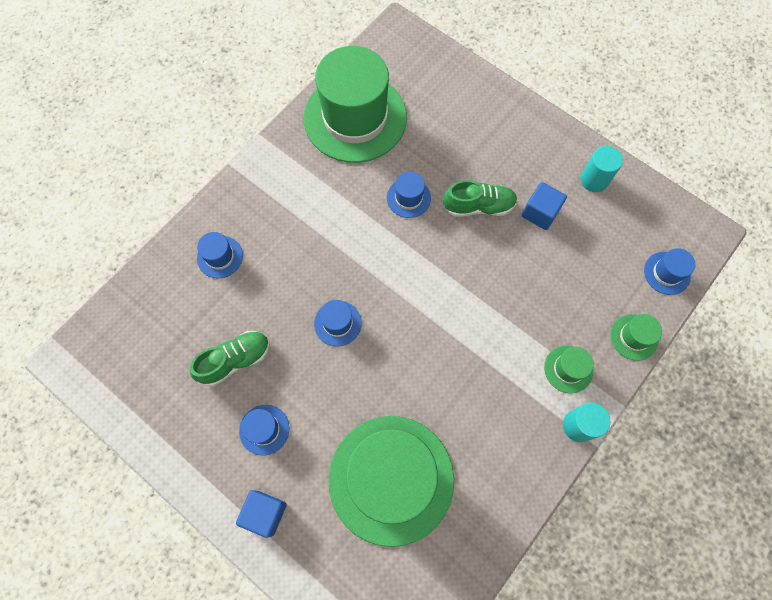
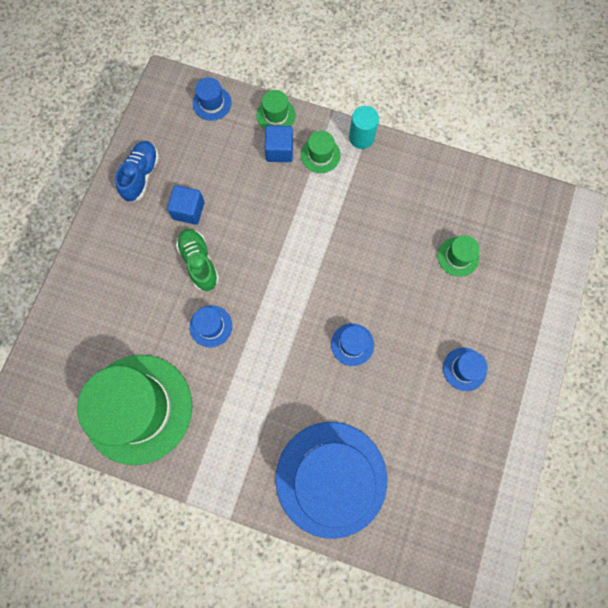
camera: 110 degrees left, 5 degrees up
green shoe [190,331,270,386] -> none
blue hat [197,232,243,278] -> blue hat [276,422,387,539], size x2.44
blue cube [236,490,287,538] -> blue cube moved to [265,126,293,162]
green hat [328,416,454,547] -> green hat [438,235,480,277], size x0.41
turquoise cylinder [580,146,623,192] -> blue shoe [115,141,159,202]

